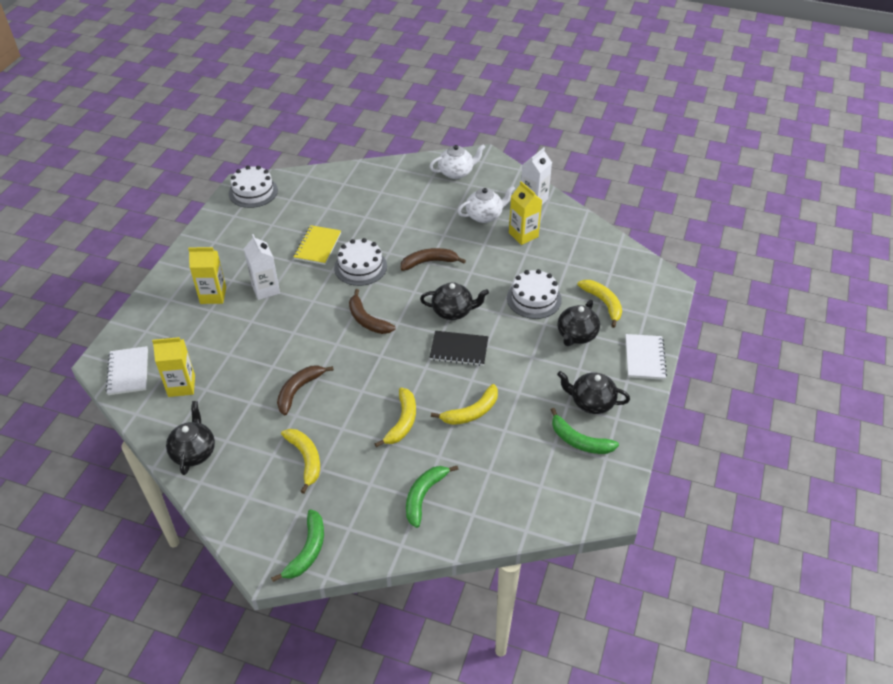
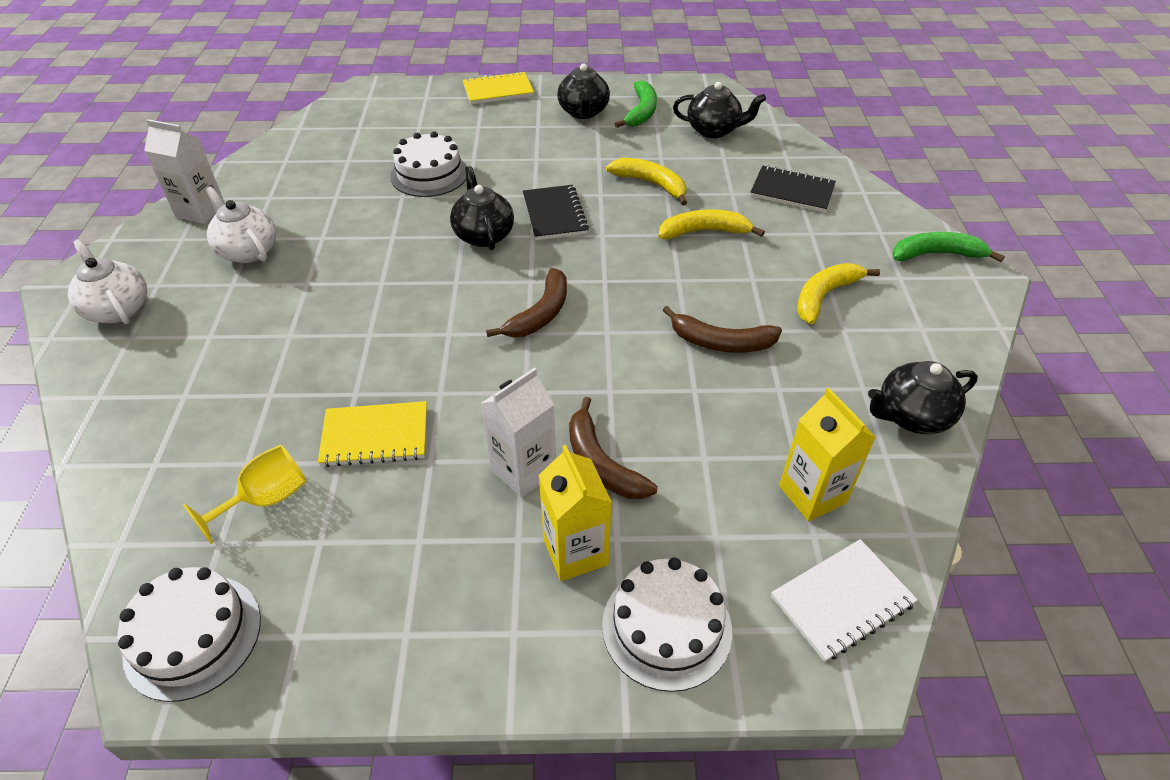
camera: 110 degrees left, 0 degrees up
white cake [334,238,387,286] -> white cake moved to [602,558,732,692]
brown banana [401,248,466,271] -> brown banana moved to [569,397,658,499]
green banana [406,466,459,528] -> black notebook [750,165,836,213]
yellow carton [509,181,542,245] -> none
black teapot [558,300,600,346] -> black teapot moved to [673,82,766,138]
yellow banana [577,280,622,328] -> none
white notebook [625,334,667,380] -> yellow notebook [463,71,534,104]
none -> yellow goblet [183,445,306,544]

